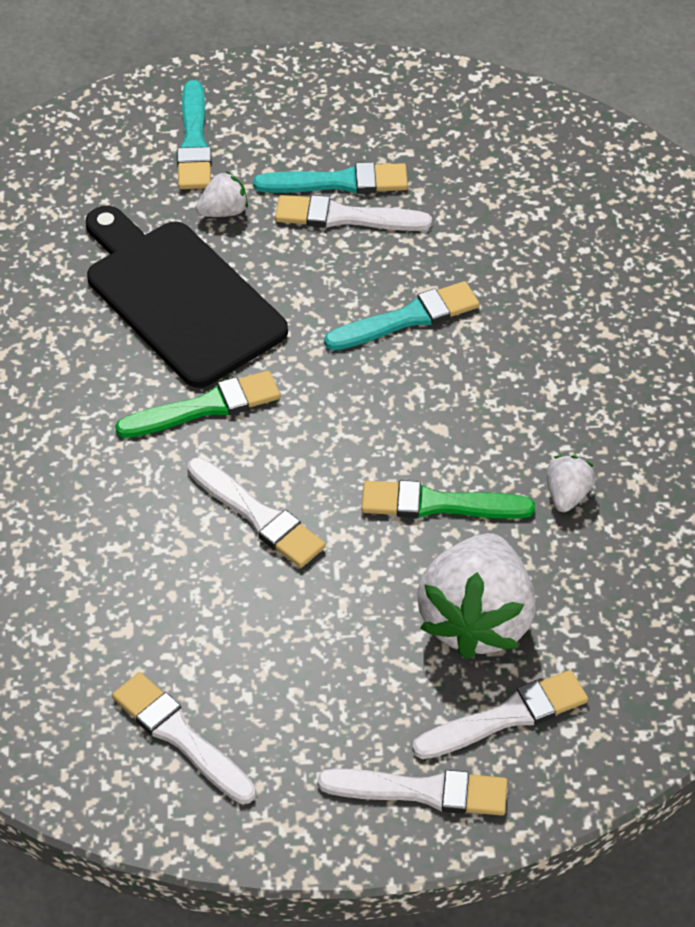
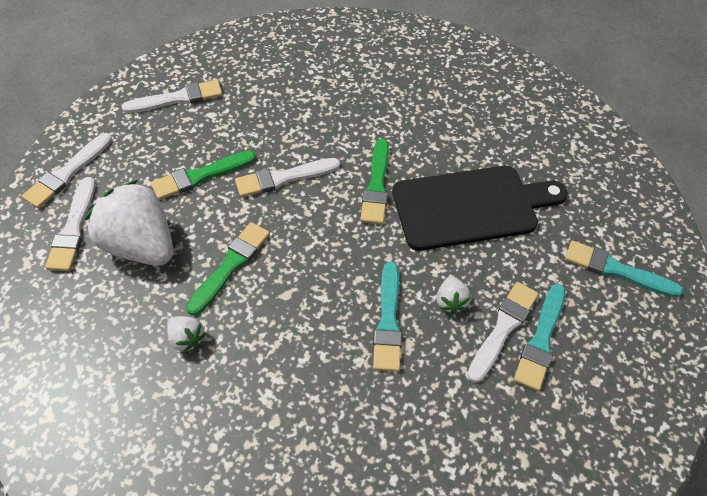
camera: 115 degrees right, 5 degrees up
white strawberry [196,171,248,217] -> white strawberry moved to [436,276,471,315]
none -> green brush [151,151,256,200]

